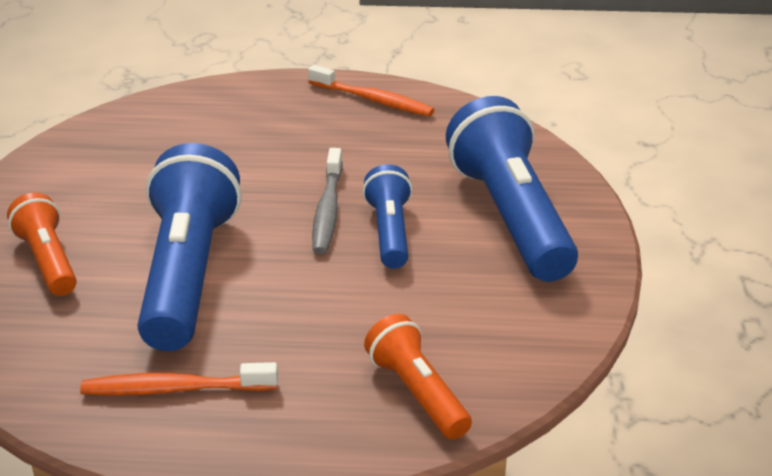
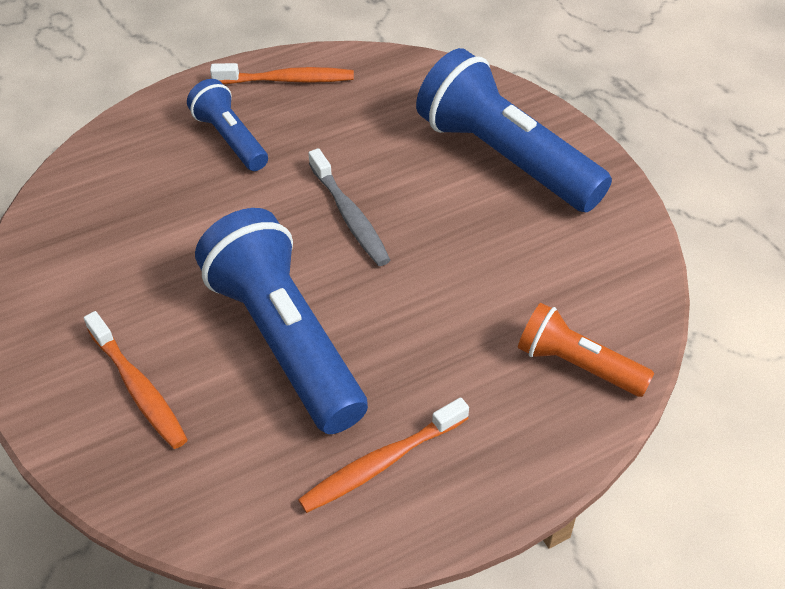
camera: 30 degrees left, 15 degrees up
orange flashlight [7,193,77,296] -> orange toothbrush [84,311,188,449]
blue flashlight [362,164,412,269] -> blue flashlight moved to [187,79,268,171]

